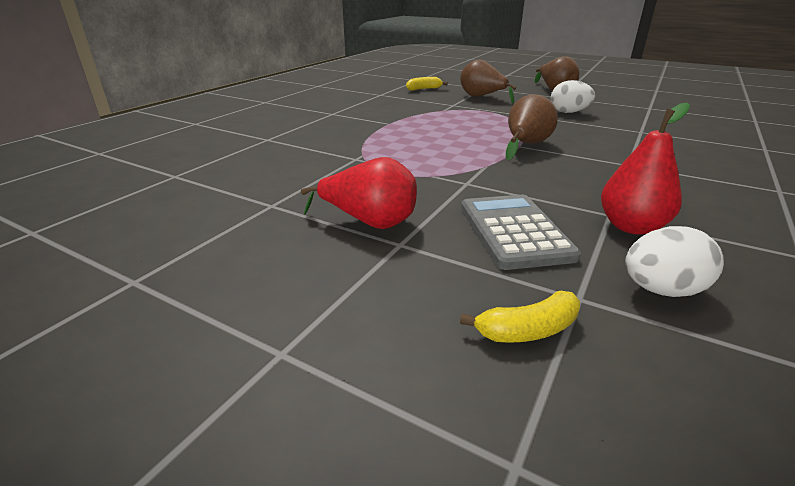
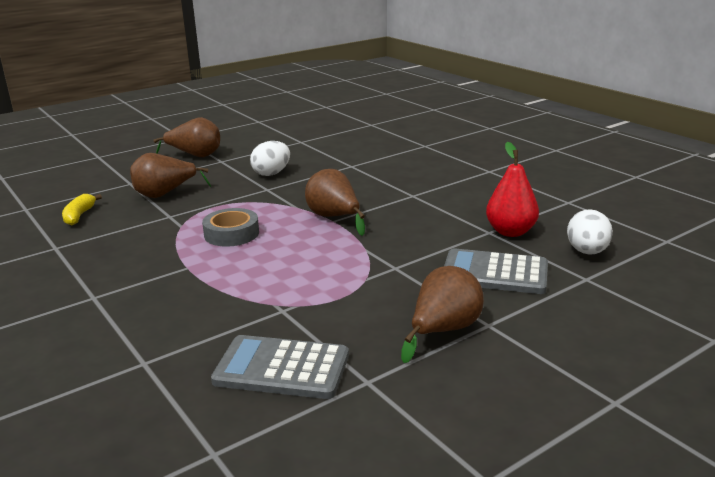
camera: 65 degrees left, 5 degrees down
red pear [301,157,417,229] -> brown pear [401,266,484,363]
yellow banana [460,291,580,343] -> none
none -> grey tape [202,208,259,247]
none -> grey calculator [211,335,349,399]

